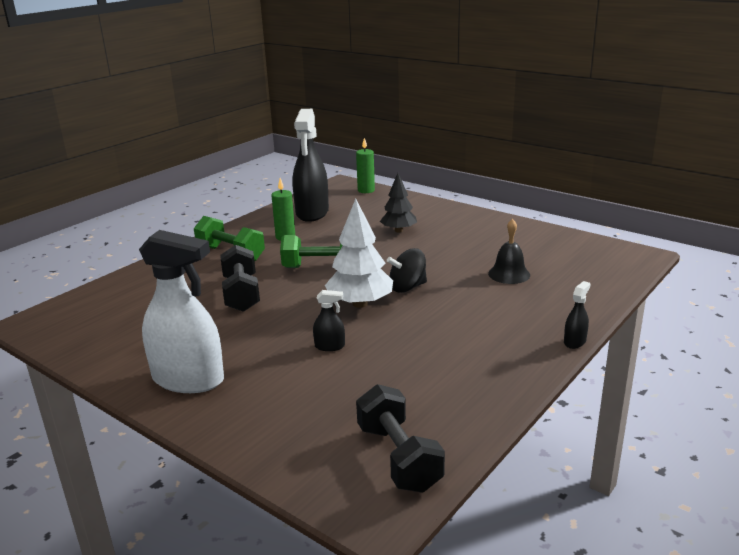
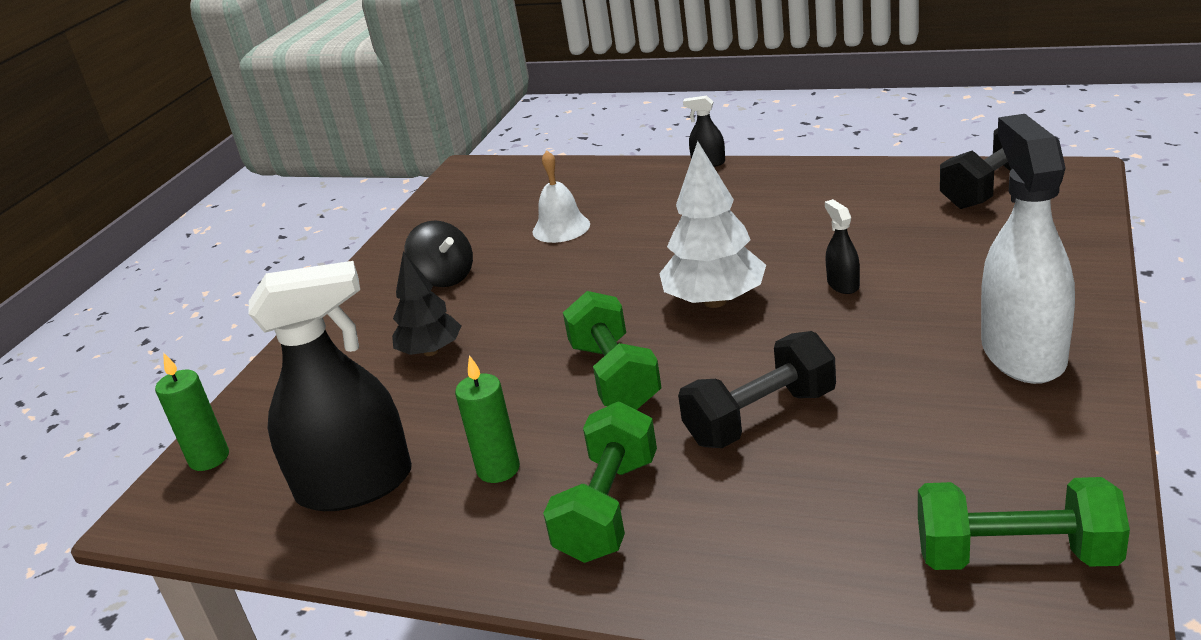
camera: 105 degrees left, 5 degrees up
black spinning top [387,248,427,293] -> black spinning top moved to [404,221,473,287]
black bell [488,219,530,284] -> white bell [533,150,590,243]
none -> green dumbbell [918,477,1130,570]

